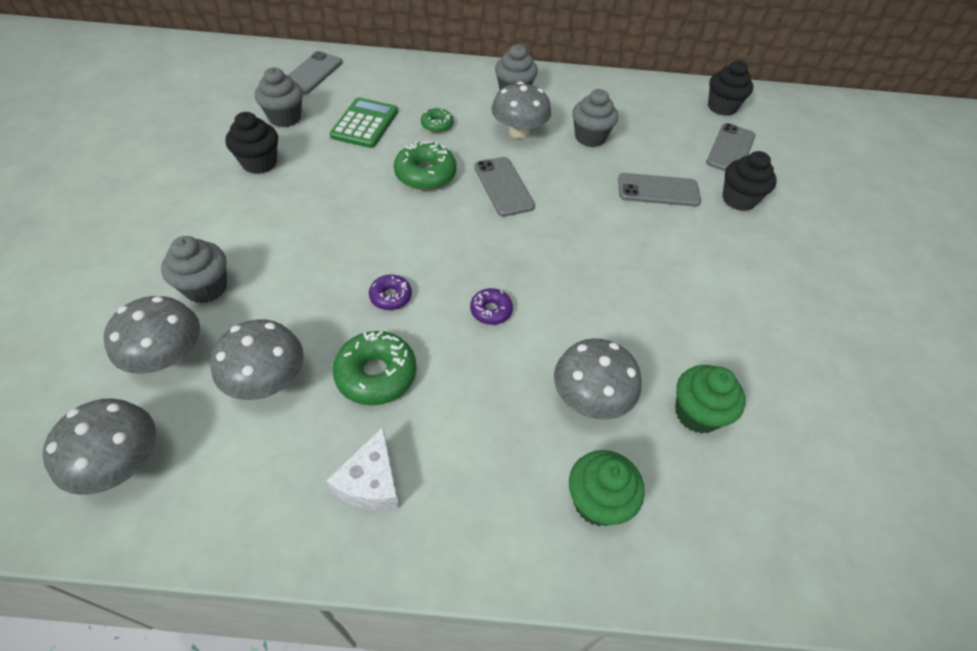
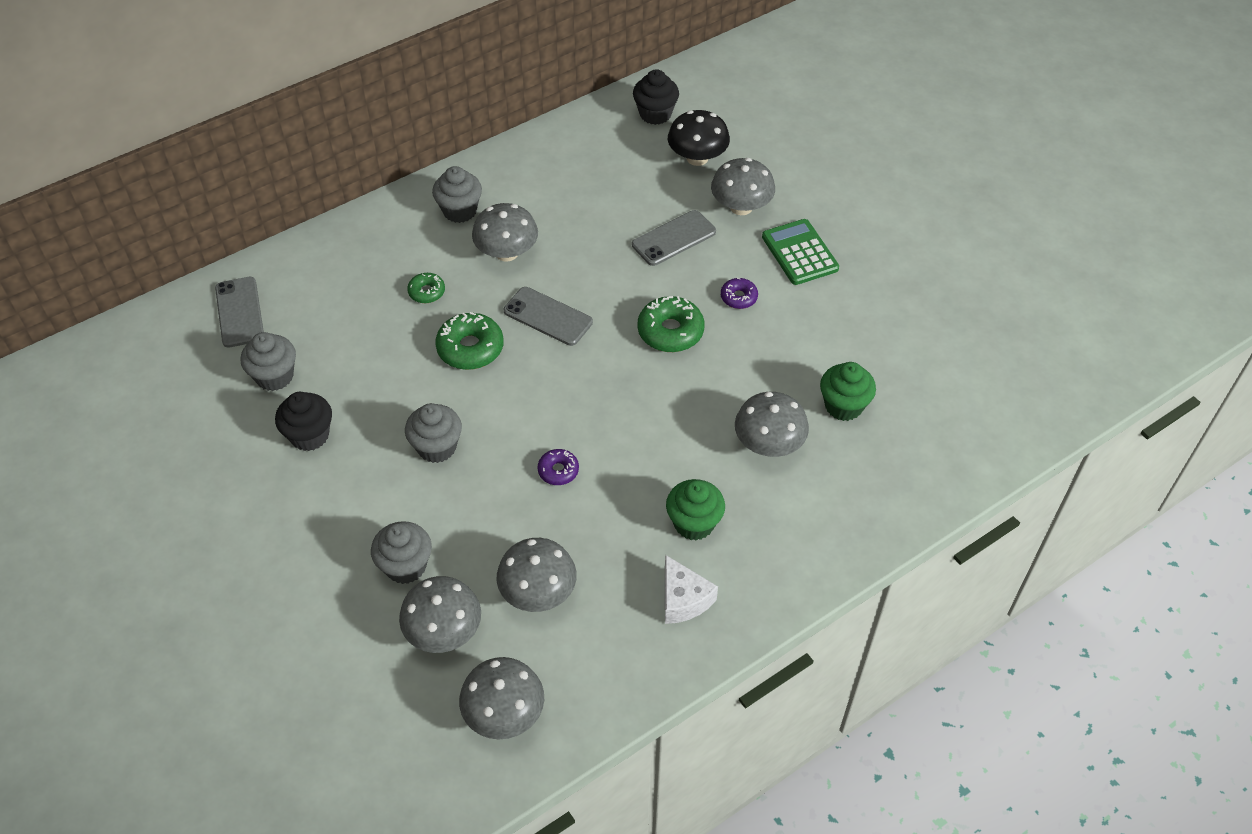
camera: 35 degrees left, 0 degrees up
green calculator [330,97,398,148] -> green calculator moved to [762,219,839,285]
green donut [333,331,417,405] -> green donut moved to [637,296,705,352]
purple donut [470,288,513,325] -> purple donut moved to [721,278,758,309]
green cupcake [569,450,645,526] -> green cupcake moved to [666,479,725,540]
grey cupcake [572,89,618,147] -> grey cupcake moved to [405,403,462,463]
grey phone [706,123,755,171] -> black mushroom [668,110,730,166]
black cupcake [722,151,777,211] -> grey mushroom [711,158,775,215]

